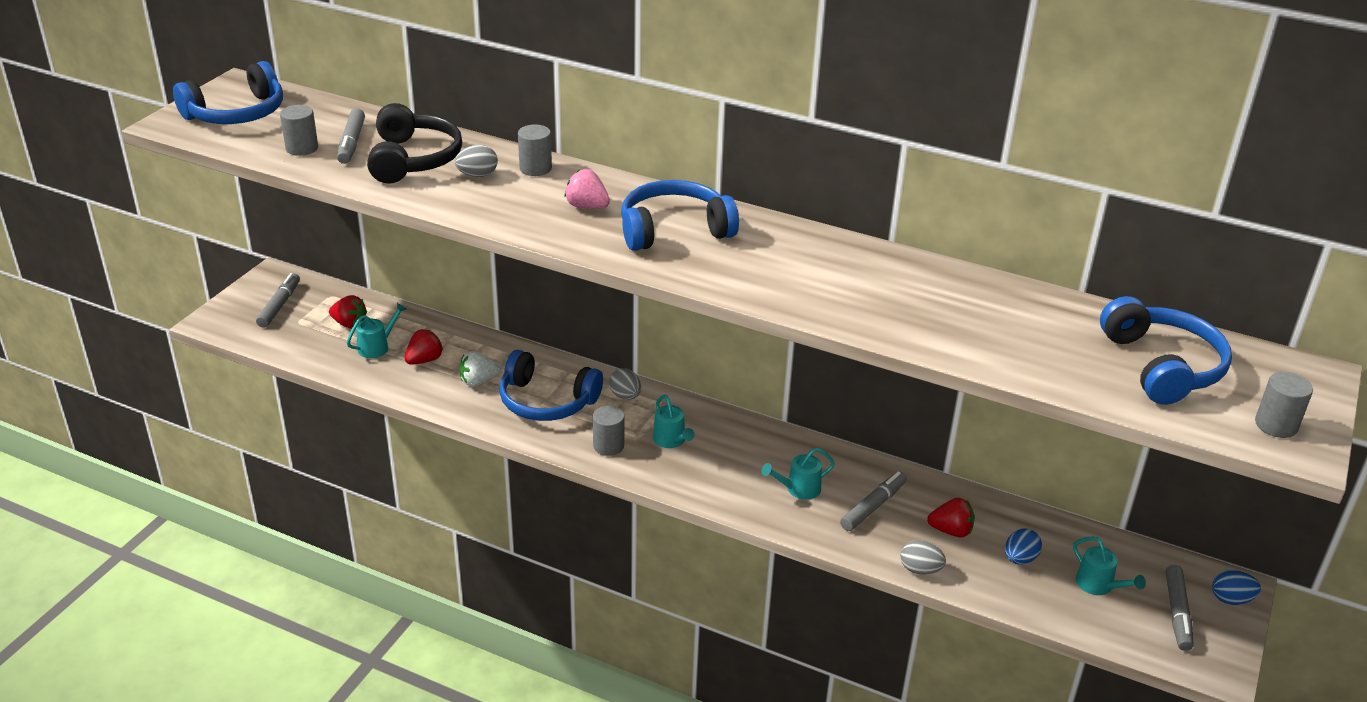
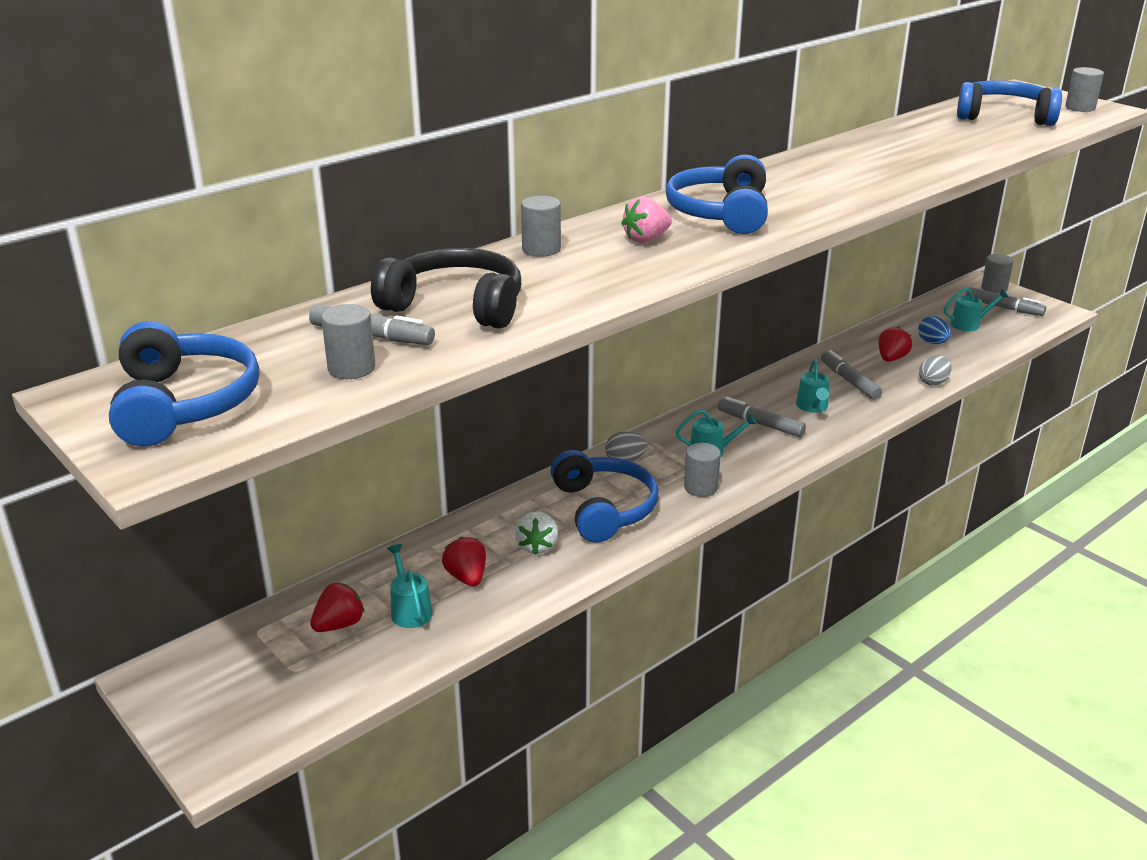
camera: 65 degrees left, 5 degrees down
grey marker [256,273,300,328] -> grey marker moved to [718,397,806,437]
grey egg [455,145,498,177] -> none
blue headphones [499,350,603,421] -> blue headphones turned 60 degrees counterclockwise [550,450,658,543]
blue egg [1212,570,1261,605] -> grey cylinder [981,254,1013,293]

